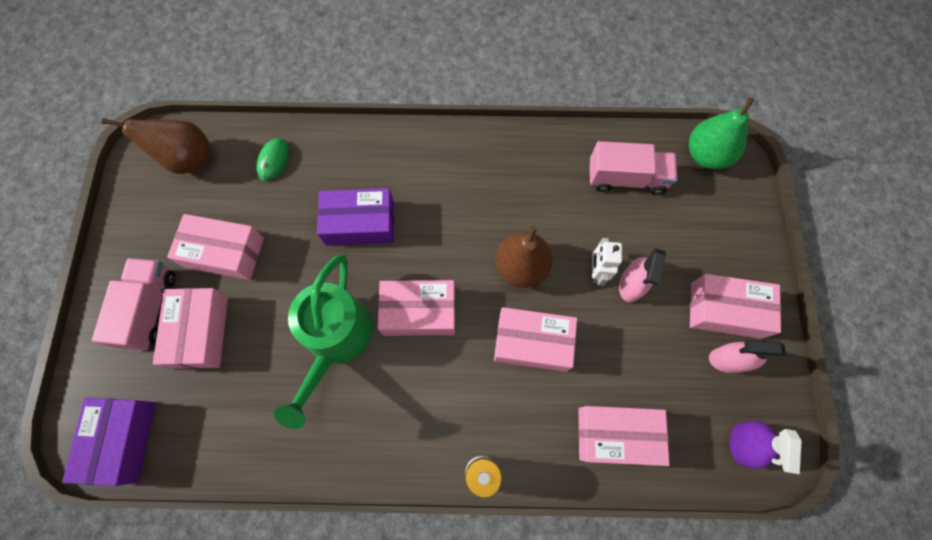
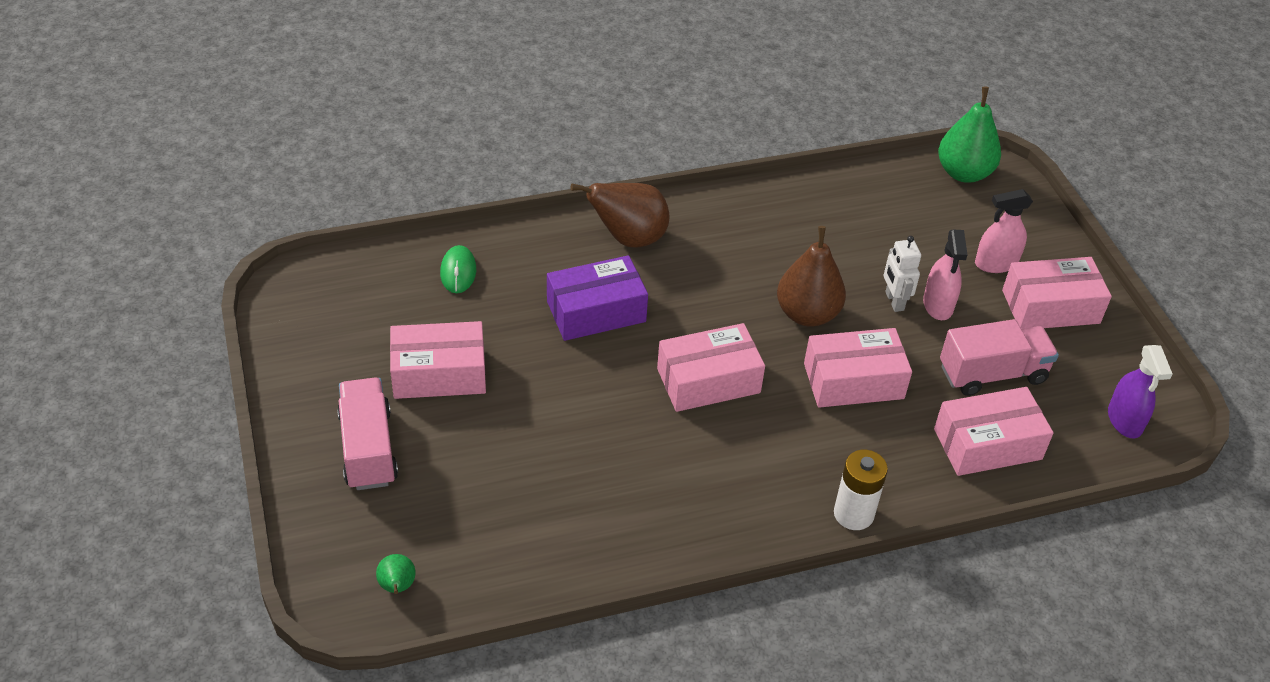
camera: 20 degrees left, 25 degrees down
purple box [62,398,156,486] -> green pear [376,554,415,594]
brown pear [102,118,210,174] -> brown pear moved to [571,183,669,247]
pink box [153,288,228,369] -> none
green watering can [274,254,373,429] -> none
pink truck [590,141,678,195] -> pink truck moved to [940,319,1059,396]
pink spray bottle [709,340,786,373] -> pink spray bottle moved to [975,189,1033,273]

